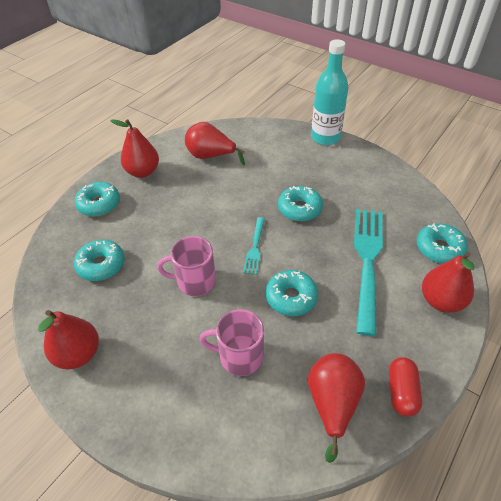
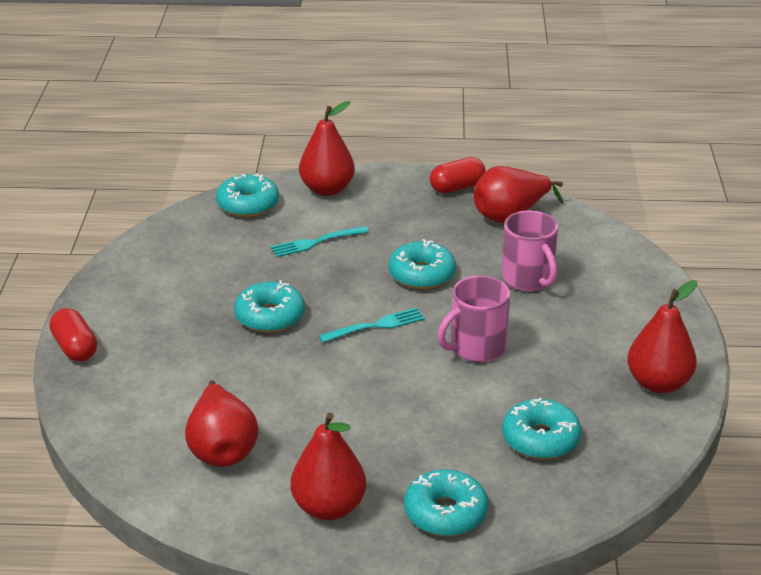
camera: 125 degrees left, 15 degrees down
pink mug [157,236,216,296] -> pink mug turned 90 degrees clockwise [438,276,510,362]
turquoise bottle [311,39,348,145] -> red capsule [49,308,97,362]
turquoise fork [354,209,383,336] -> turquoise fork [270,226,369,257], size x0.48

